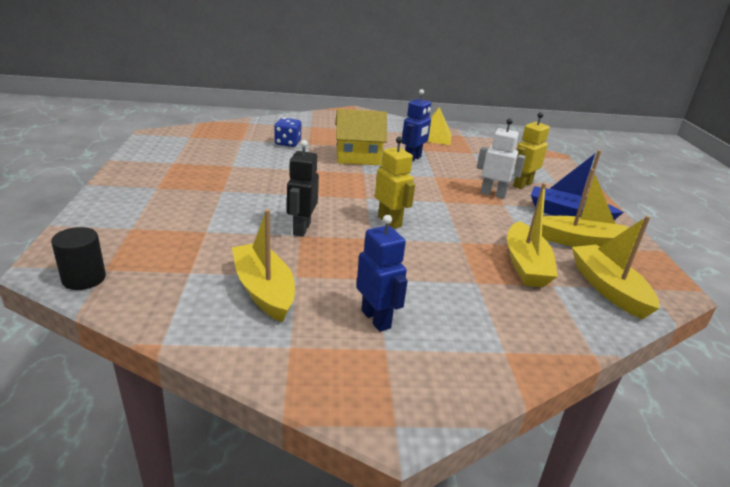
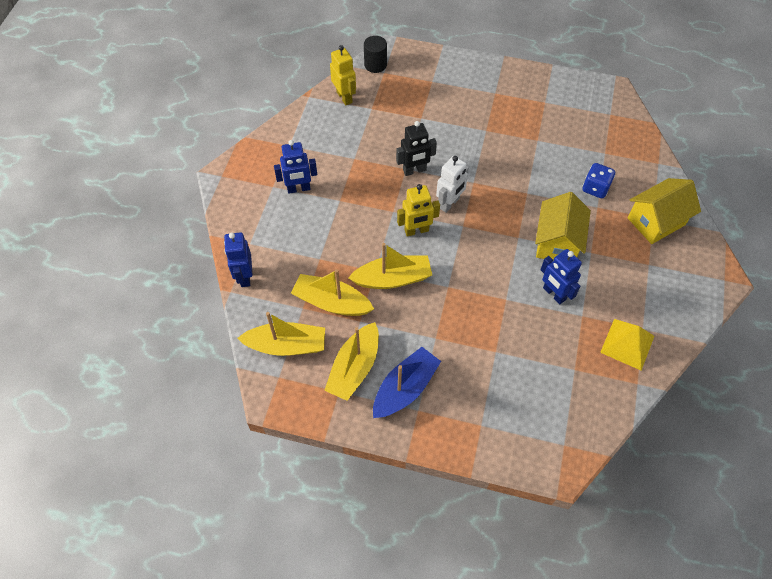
camera: 110 degrees right, 30 degrees up
yellow boat [232,209,295,322] -> yellow boat moved to [348,243,432,289]
black robot [287,140,319,237] -> black robot turned 135 degrees clockwise [396,121,437,176]
white robot [477,118,526,199] -> white robot moved to [436,156,469,213]
yellow robot [513,112,550,189] -> yellow robot moved to [330,45,356,105]
none -> blue robot [224,232,253,287]
none -> yellow house [628,178,701,244]

